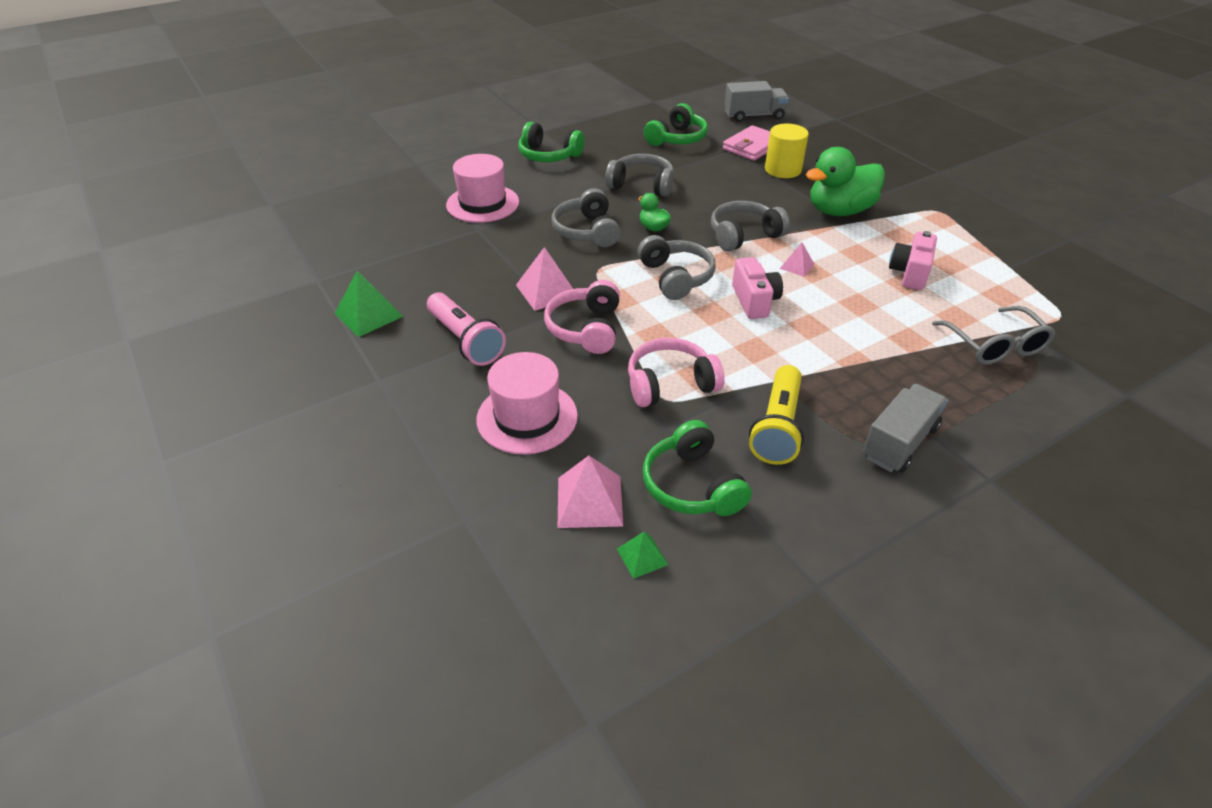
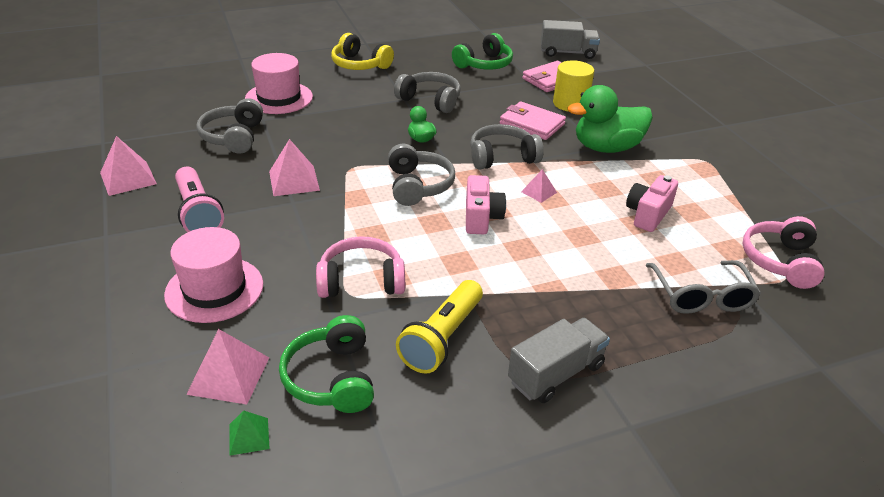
camera: 10 degrees right, 5 degrees down
green pyramid [334,271,404,337] -> pink pyramid [100,136,157,196]
green headphones [518,122,585,162] -> yellow headphones [331,33,394,70]
pink headphones [544,280,620,354] -> pink headphones moved to [742,216,825,289]
grey headphones [551,188,621,247] -> grey headphones moved to [196,98,263,154]
none -> pink wallet [500,101,566,140]

